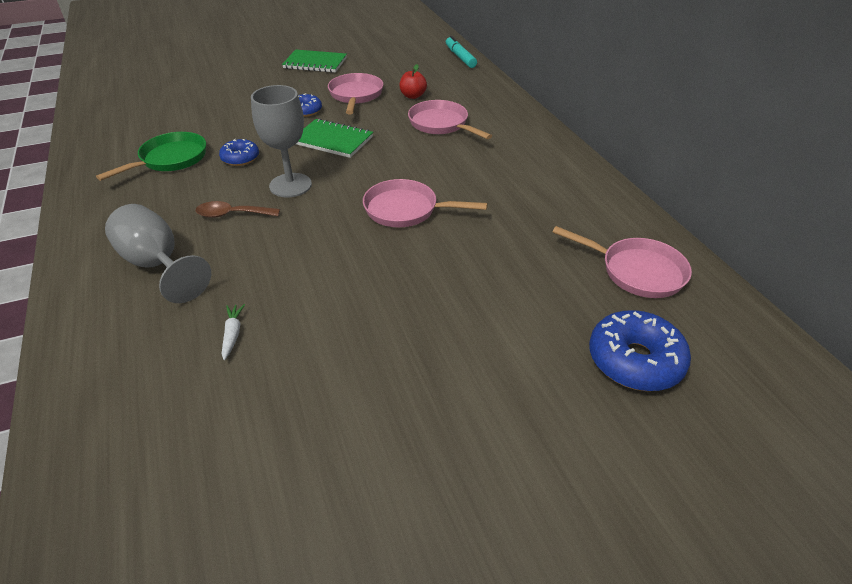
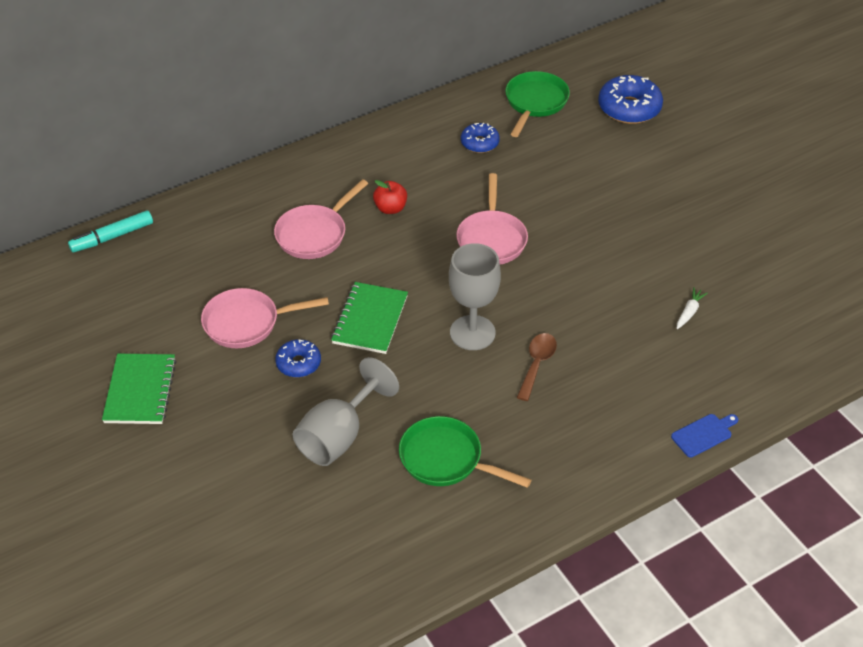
camera: 100 degrees left, 5 degrees up
grey goblet [105,204,211,303] -> grey goblet moved to [293,357,399,466]
brown spoon [196,201,280,218] -> brown spoon turned 150 degrees counterclockwise [517,333,557,401]
blue donut [219,139,259,166] -> blue donut moved to [461,123,500,153]
white carrot [222,304,245,360] -> white carrot turned 135 degrees clockwise [677,287,708,329]
red apple [400,64,427,99] -> red apple moved to [373,180,407,214]
pink pan [552,226,692,298] -> green pan [505,71,570,137]
none -> blue cutting board [671,414,738,457]

